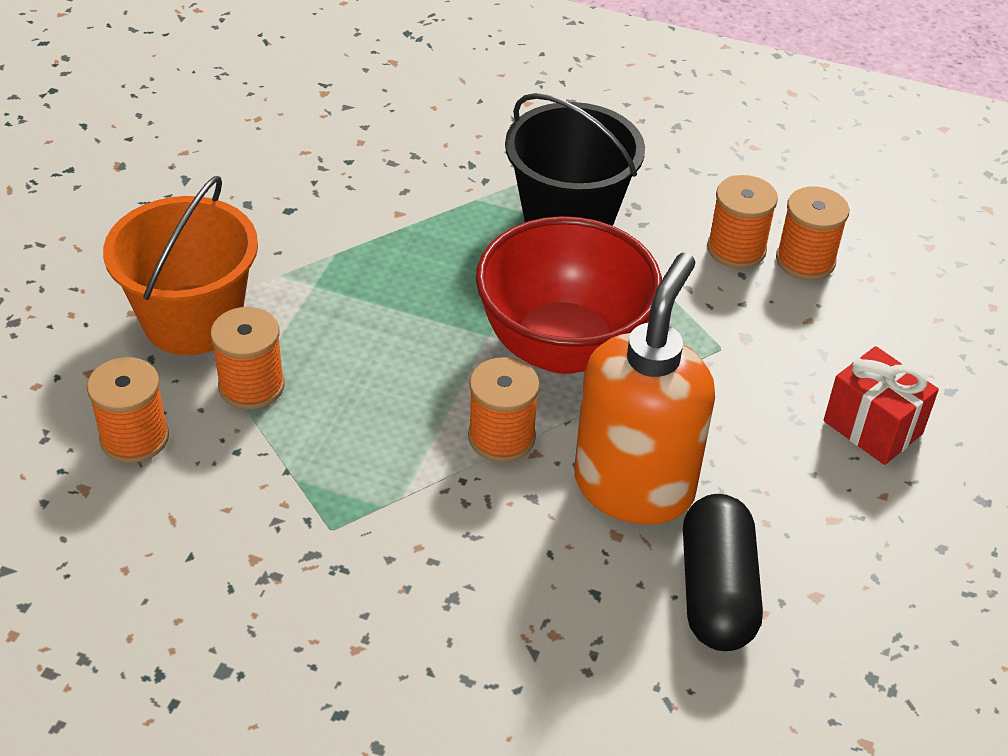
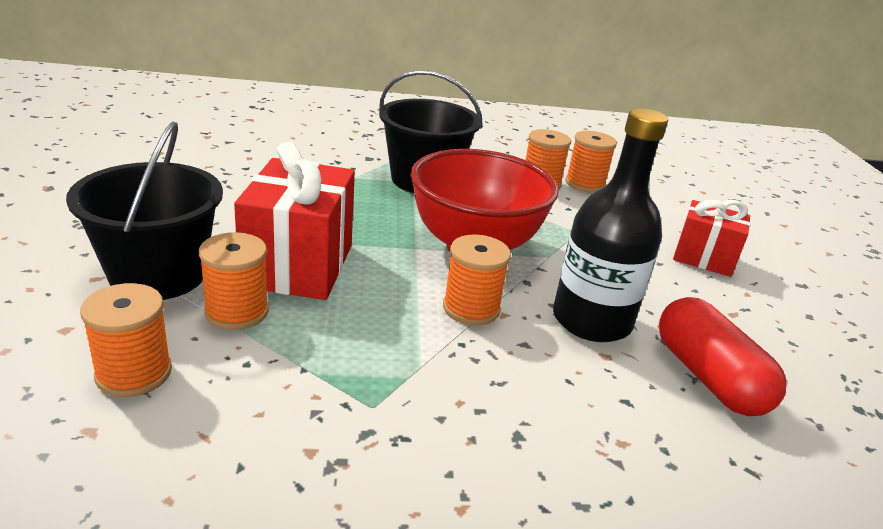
camera: 25 degrees left, 15 degrees down
orange bucket [103,176,258,355] -> black bucket [66,121,223,300]
orange soap dispenser [574,253,715,525] -> black bottle [553,108,668,342]
black capsule [683,494,763,651] -> red capsule [659,297,786,416]
none -> red gift [234,142,355,300]

